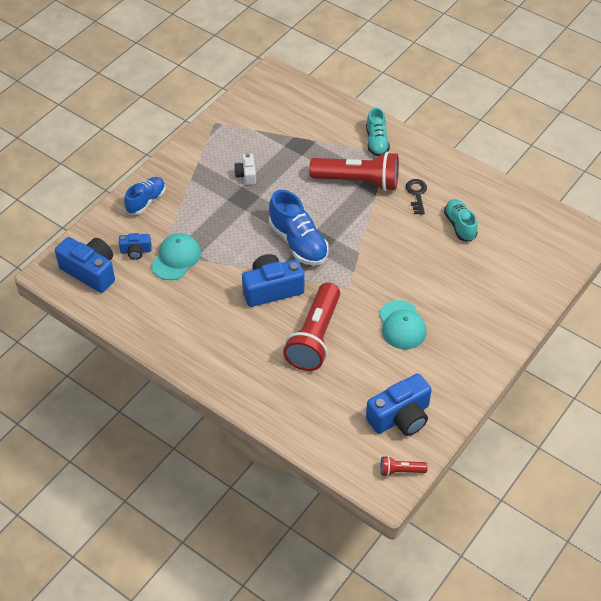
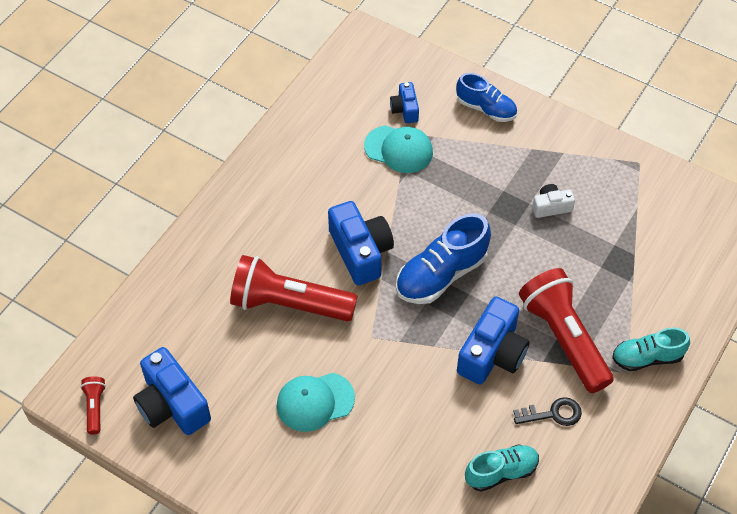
camera: 85 degrees right, 5 degrees up
blue camera [55,237,115,293] -> blue camera moved to [457,296,529,385]
red flashlight [309,152,399,191] -> red flashlight turned 150 degrees clockwise [519,268,614,393]

